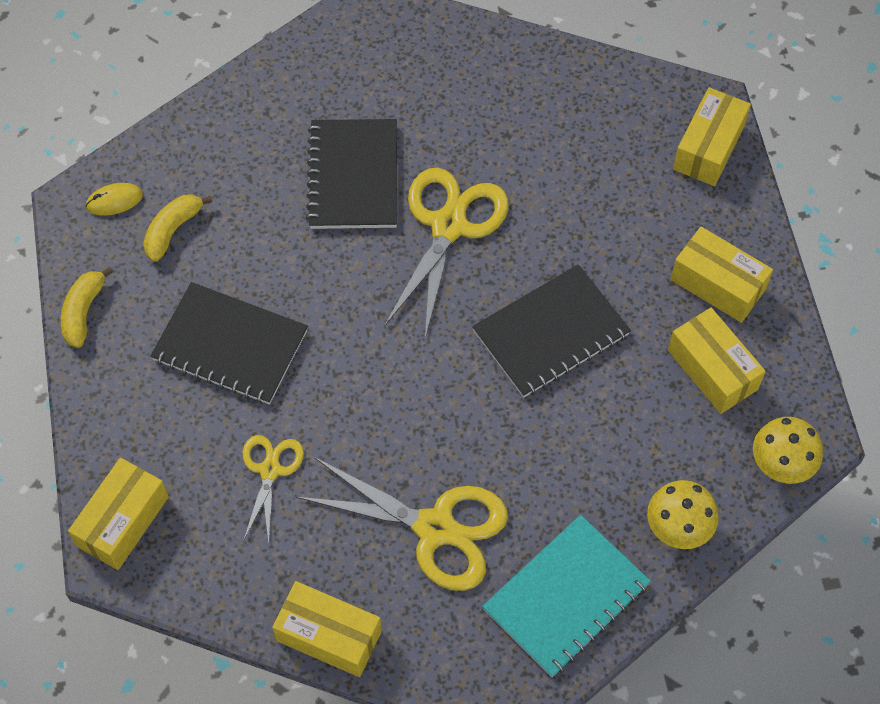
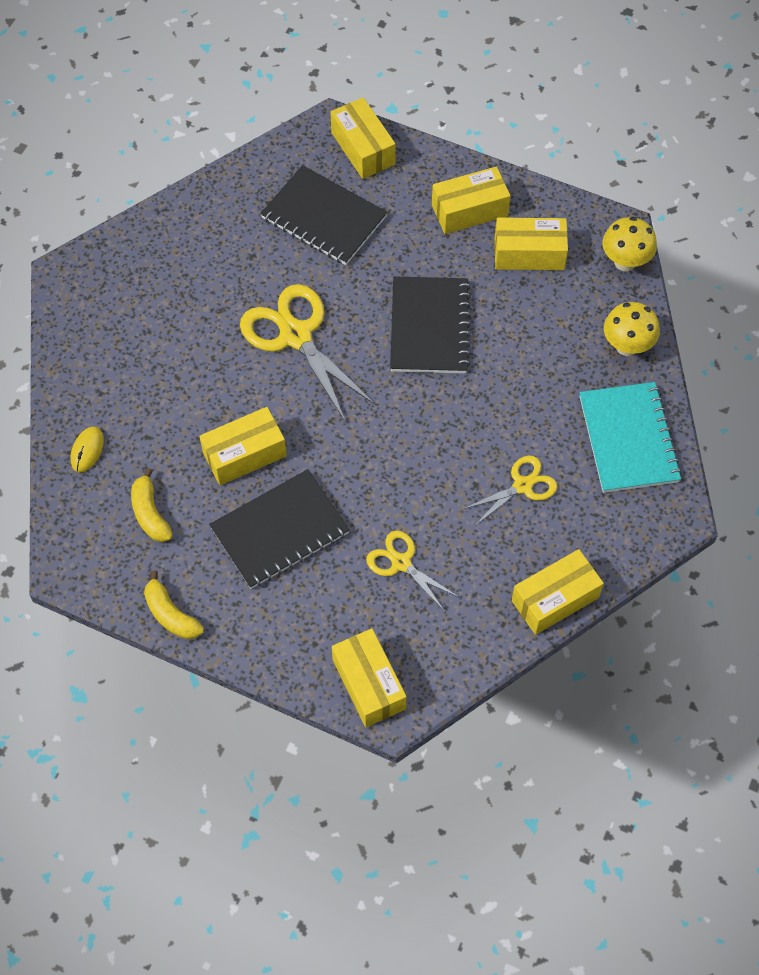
camera: 55 degrees left, 0 degrees up
yellow mouse [85,183,143,216] -> yellow mouse moved to [71,427,104,472]
yellow scissors [296,457,508,591] -> yellow scissors [463,456,557,525], size x0.56
black notebook [306,119,397,229] -> black notebook moved to [260,165,387,265]
none -> yellow box [199,407,287,485]

